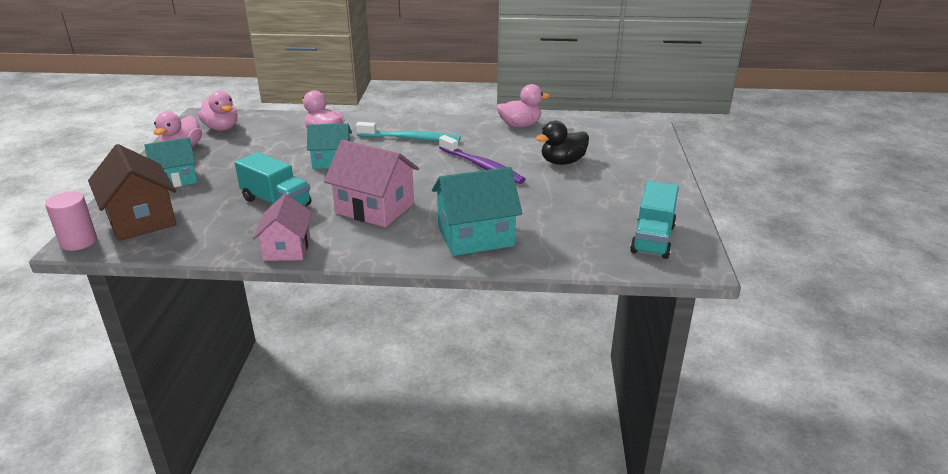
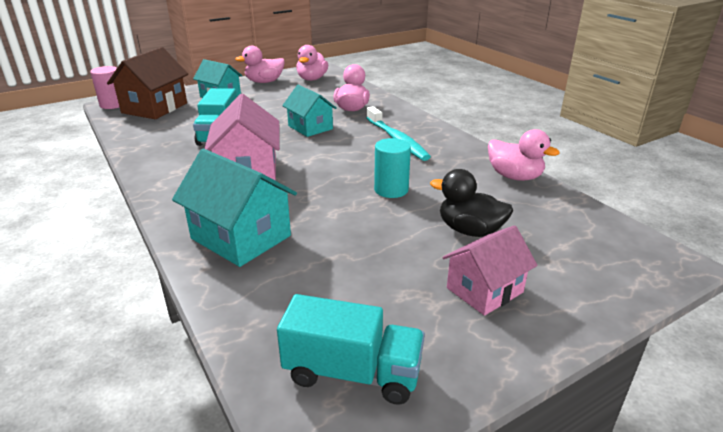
camera: 55 degrees right, 0 degrees up
pink house [253,194,312,261] -> pink house moved to [443,225,537,316]
purple toothbrush [439,135,526,184] -> turquoise cylinder [374,138,411,198]
turquoise truck [630,181,679,259] -> turquoise truck turned 150 degrees counterclockwise [277,294,425,405]

